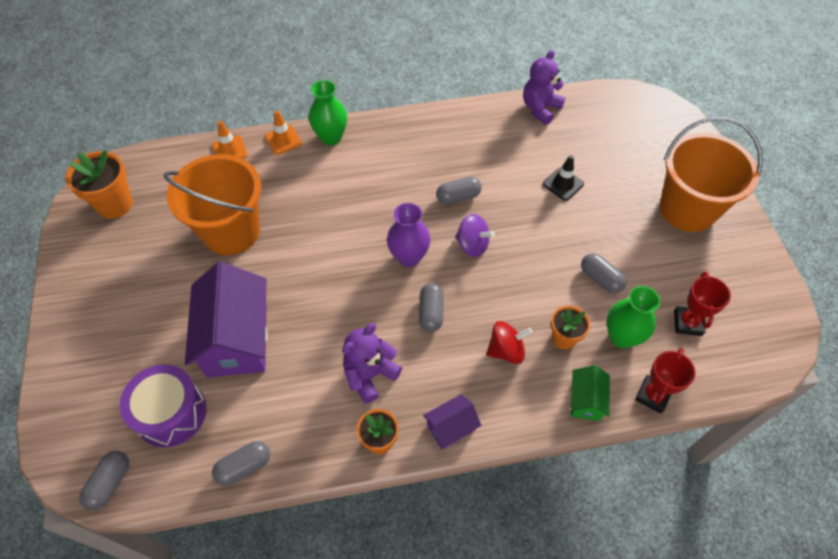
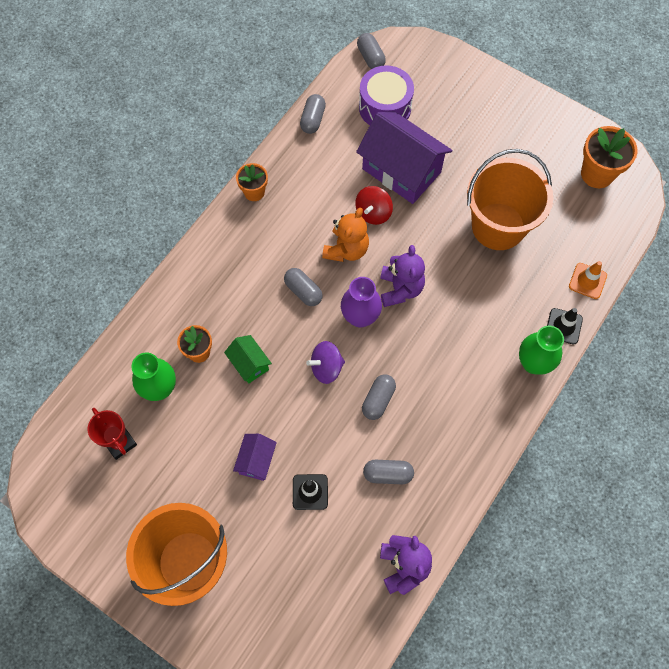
camera: 135 degrees right, 10 degrees up
orange traffic cone [265,110,302,155] -> black traffic cone [547,308,583,344]
purple teddy bear [342,323,402,404] -> purple teddy bear moved to [380,245,425,307]
purple house [423,394,481,449] -> purple house moved to [233,434,277,481]
red spinning top [486,321,532,364] -> red spinning top moved to [355,186,393,225]
green house [571,365,610,421] -> green house moved to [224,335,272,384]
grey capsule [581,253,627,294] -> grey capsule moved to [363,460,414,484]
red trophy [635,348,695,413] -> none
none -> orange teddy bear [322,207,369,262]

